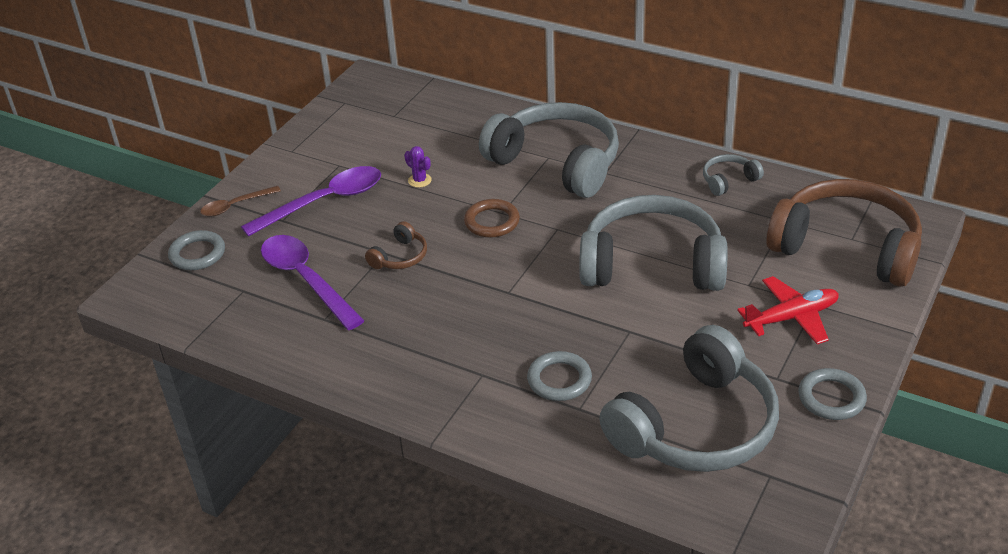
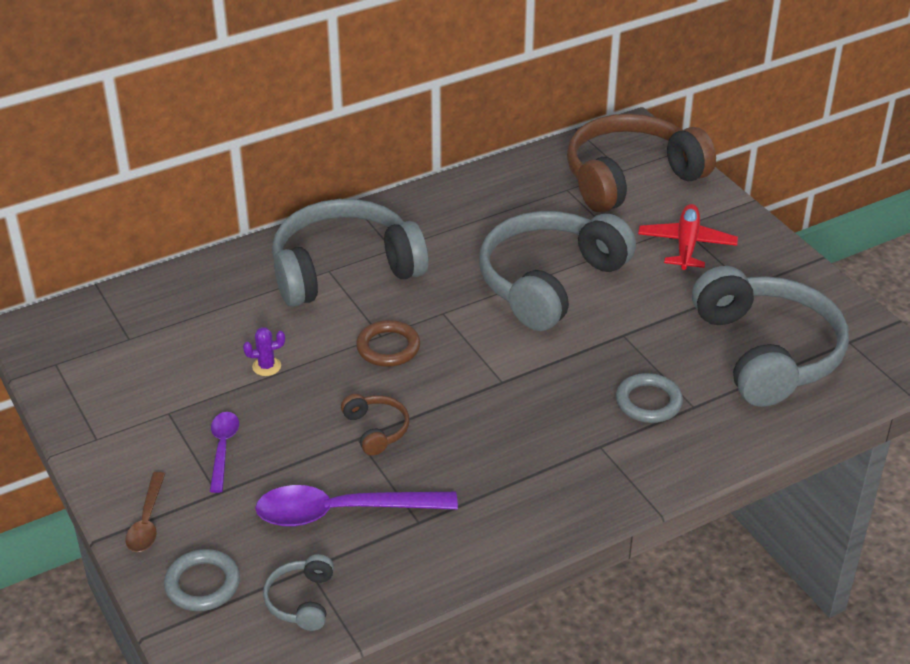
camera: 60 degrees left, 0 degrees up
purple spoon [241,166,381,237] -> purple spoon [210,412,239,493], size x0.55
grey headphones [703,154,764,196] -> grey headphones moved to [263,554,334,631]
grey ring [798,368,867,420] -> none

